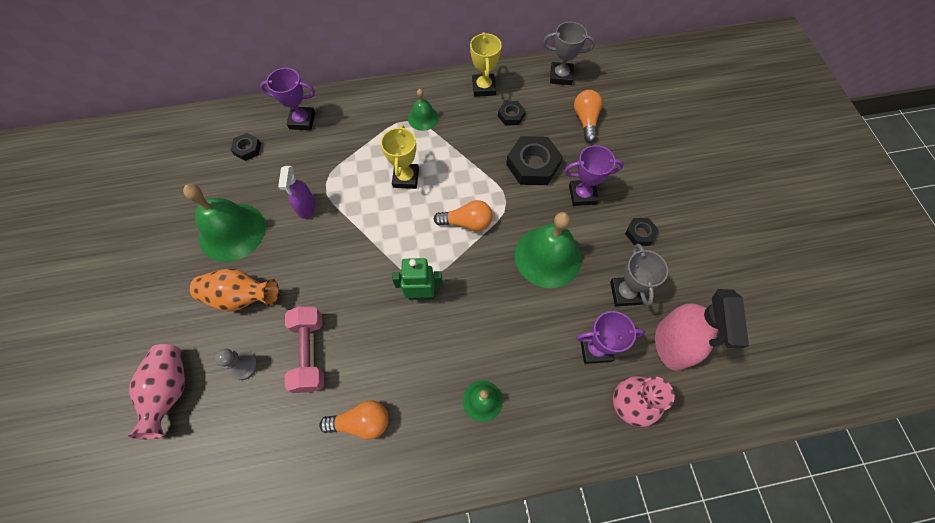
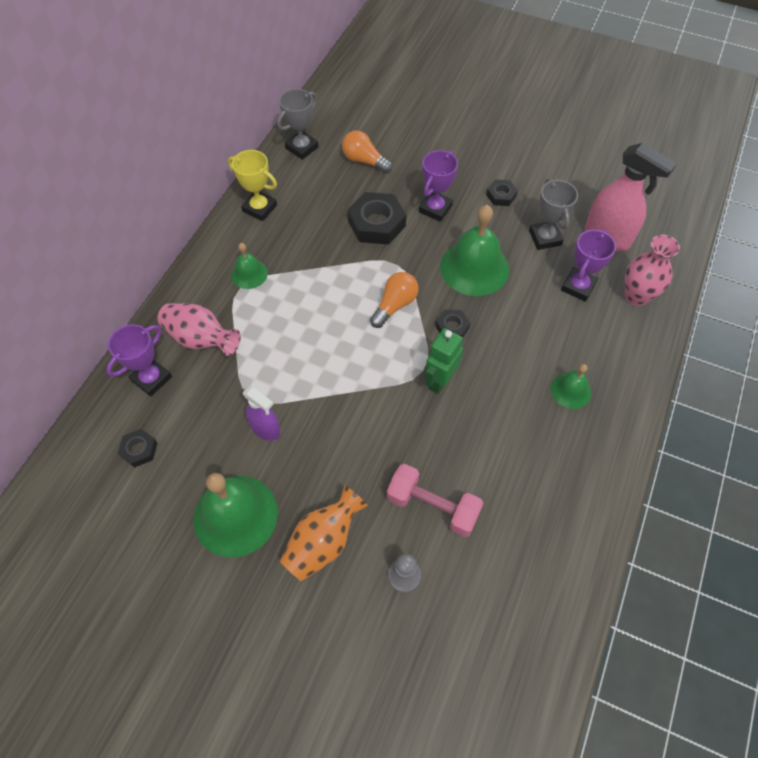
camera: 55 degrees left, 5 degrees down
pink vase [128,344,185,439] -> pink vase moved to [157,303,241,356]
orange light bulb [319,400,389,440] -> none
yellow trophy [381,125,419,189] -> none
black nut [498,101,526,125] -> black nut moved to [435,309,470,338]
grey trophy [610,243,668,306] -> grey trophy turned 45 degrees clockwise [529,178,578,250]

